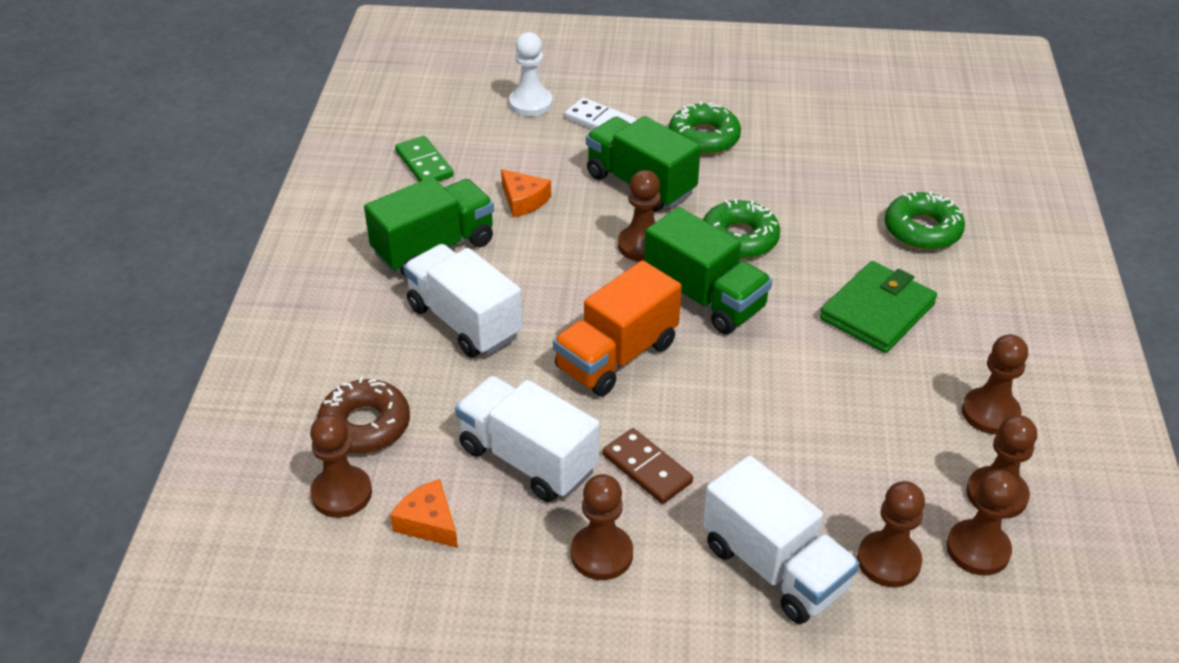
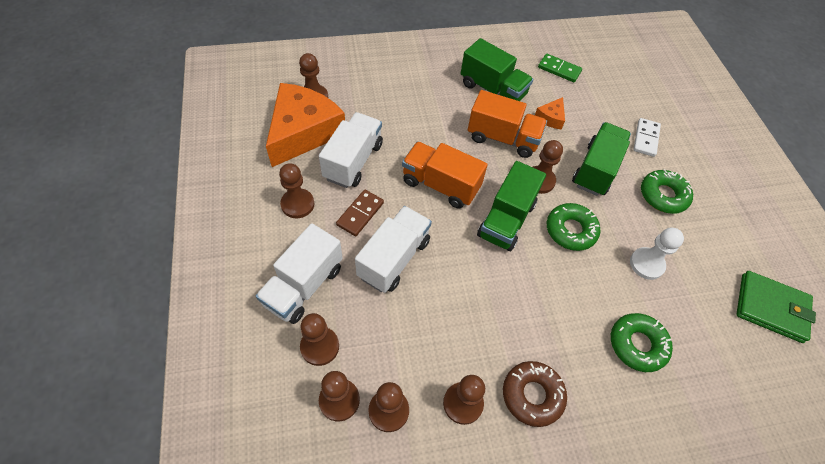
camera: 70 degrees right, 15 degrees up
brown donut [317,377,410,454] -> brown donut moved to [503,361,567,427]
orange cheese [390,479,458,548] -> orange cheese [266,83,345,167], size x2.39
green domino [395,136,454,182] -> green domino turned 75 degrees clockwise [538,54,582,82]
white truck [403,244,523,358] -> white truck moved to [355,206,432,293]
white pawn [509,32,553,116] -> white pawn moved to [630,227,684,280]
green wallet [820,261,937,353] -> green wallet moved to [736,271,816,343]
none -> orange truck [468,90,547,158]

